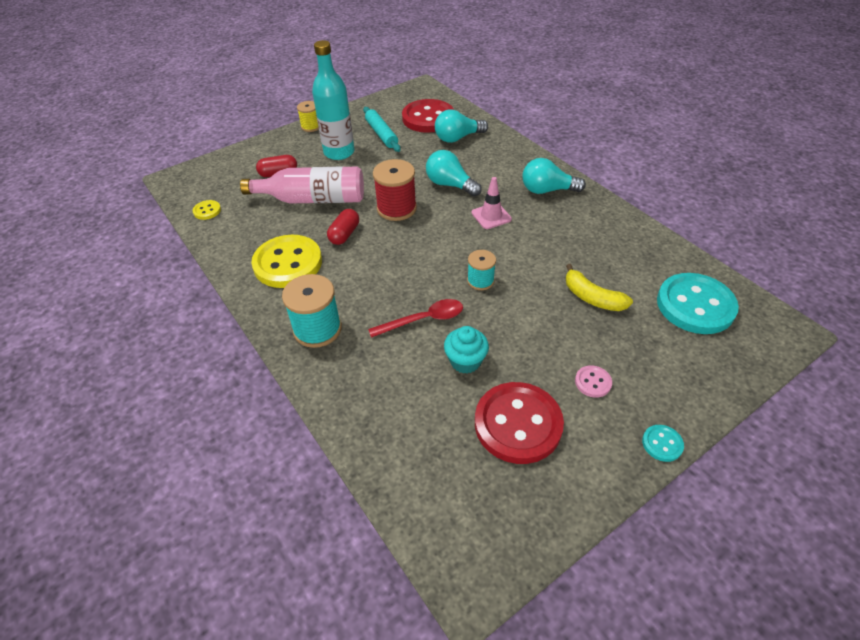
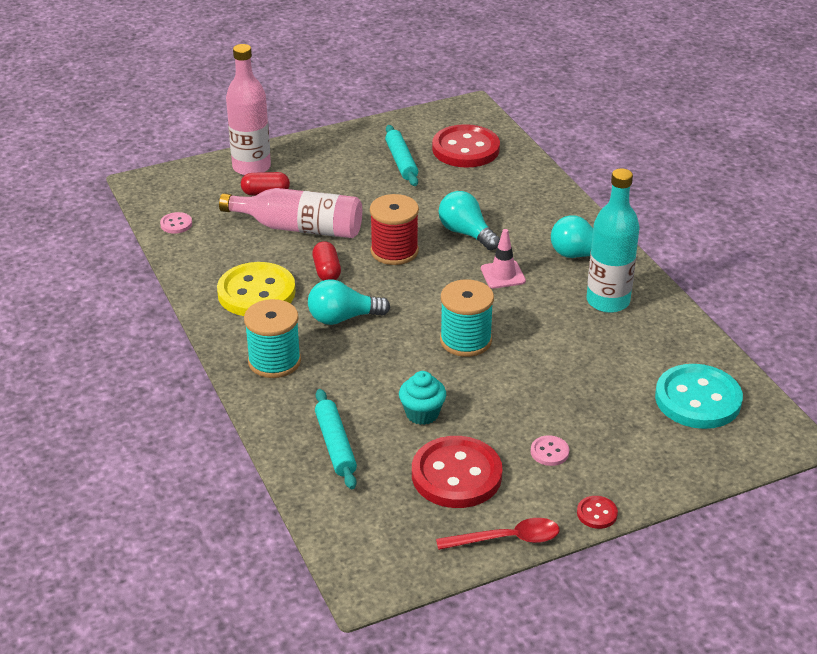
camera: 10 degrees right, 10 degrees down
yellow button [193,200,221,220] -> pink button [160,212,192,234]
yellow spool [297,101,319,132] -> none
turquoise bottle [312,40,355,160] -> turquoise bottle moved to [586,168,640,313]
red capsule [327,209,359,245] -> red capsule turned 45 degrees counterclockwise [312,241,341,281]
red spoon [368,299,463,338] -> red spoon moved to [436,518,559,550]
turquoise light bulb [435,109,488,143] -> turquoise light bulb moved to [308,279,390,325]
turquoise spool [467,250,496,290] -> turquoise spool [440,279,494,357], size x1.68
yellow banana [566,264,633,311] -> none
turquoise button [642,425,684,462] -> red button [577,496,618,529]
none -> pink bottle [226,44,271,176]
none -> turquoise rolling pin [315,389,357,489]

